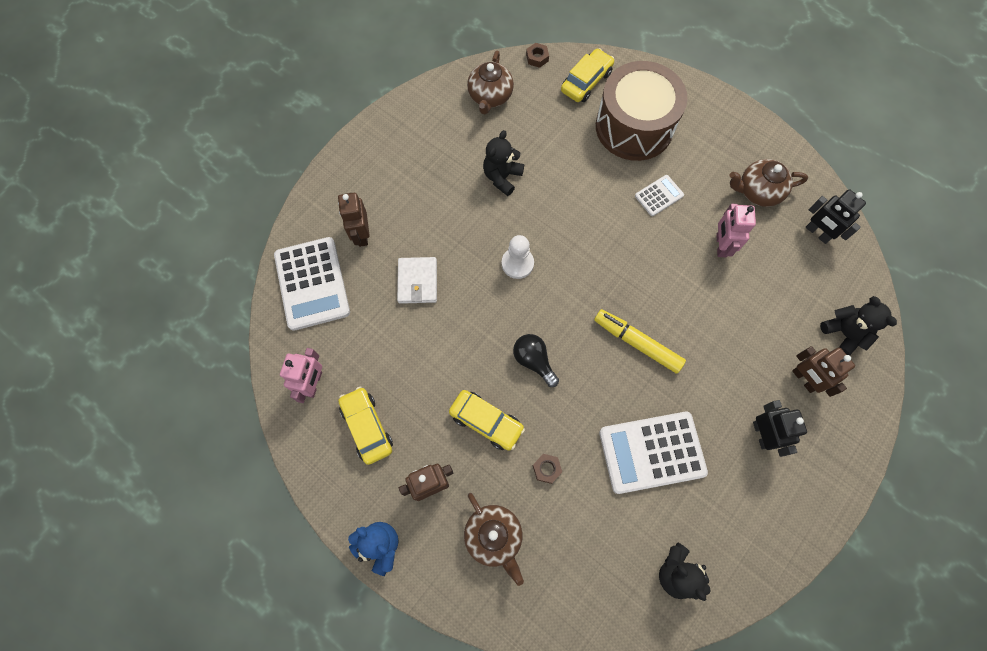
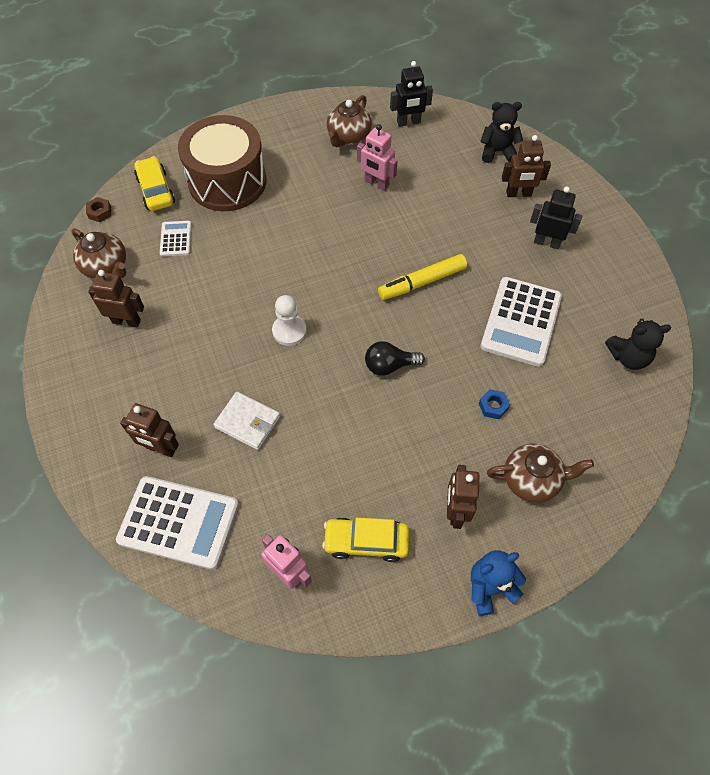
camera: 60 degrees left, 10 degrees down
yellow car [449,390,525,451] -> none
black teddy bear [483,130,524,196] -> none
brown nut [533,454,562,484] -> blue nut [479,389,510,419]
white calculator [635,175,684,216] -> white calculator moved to [160,221,192,257]
none -> brown robot [88,270,144,327]

